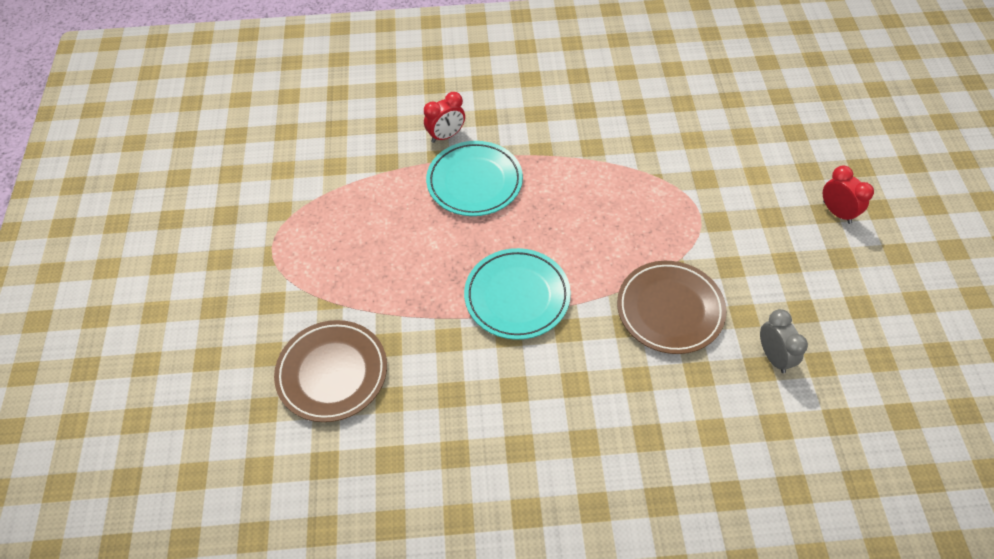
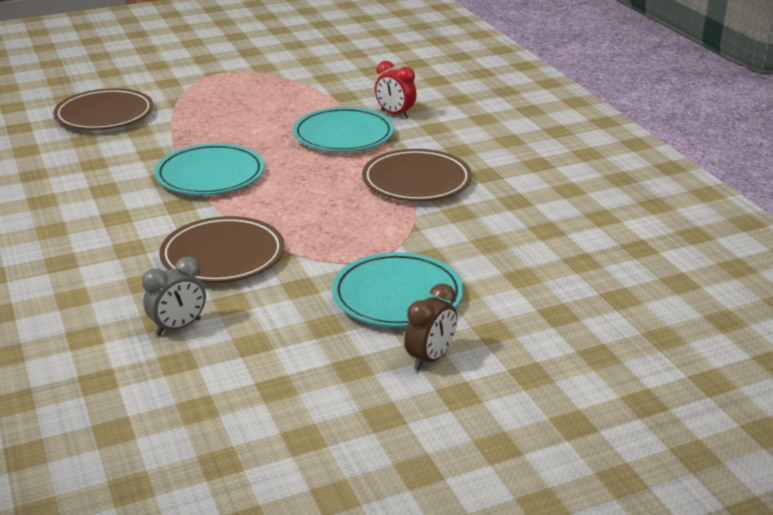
camera: 70 degrees right, 25 degrees down
red clock [823,166,874,224] -> brown clock [404,283,457,370]
none -> turquoise plate [332,252,463,327]
none -> brown plate [362,149,472,201]

